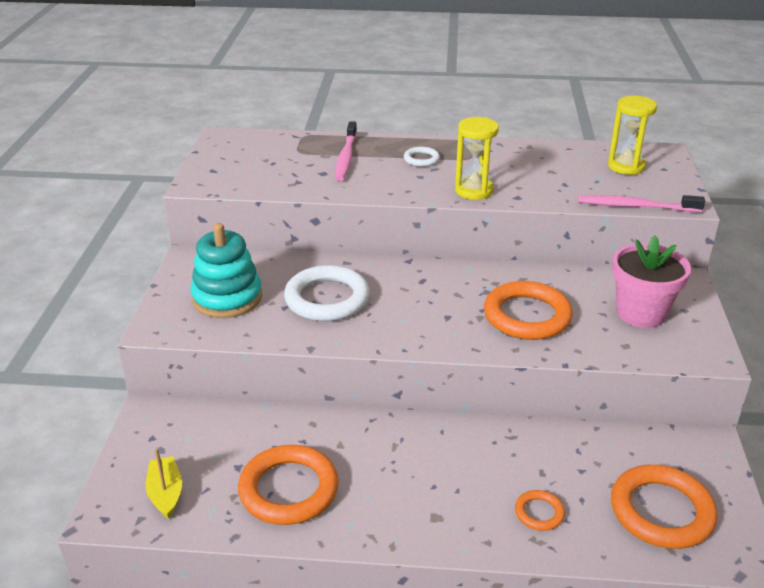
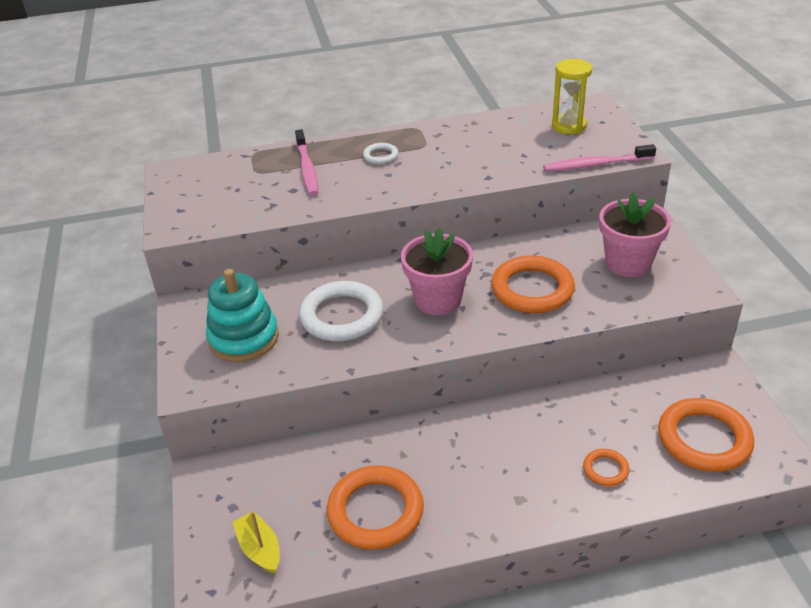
camera: 15 degrees left, 5 degrees up
yellow hourglass [455,117,499,200] -> none
none -> pink flower pot [401,228,473,315]

